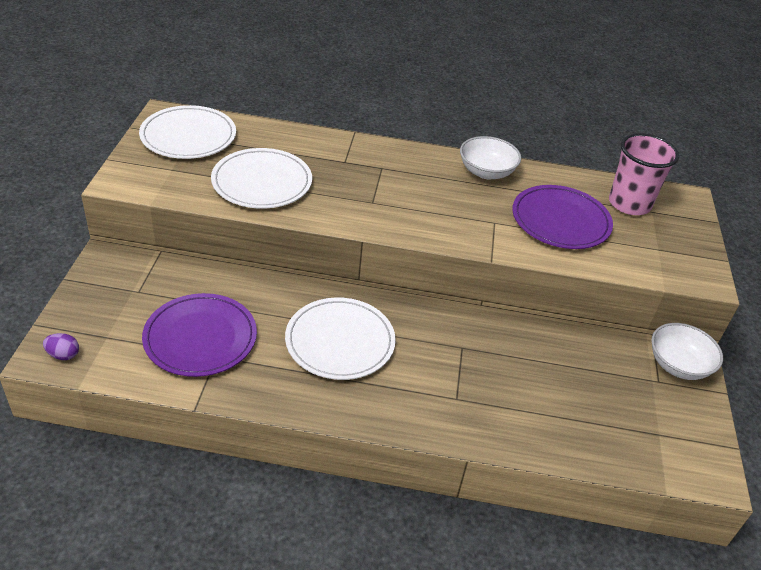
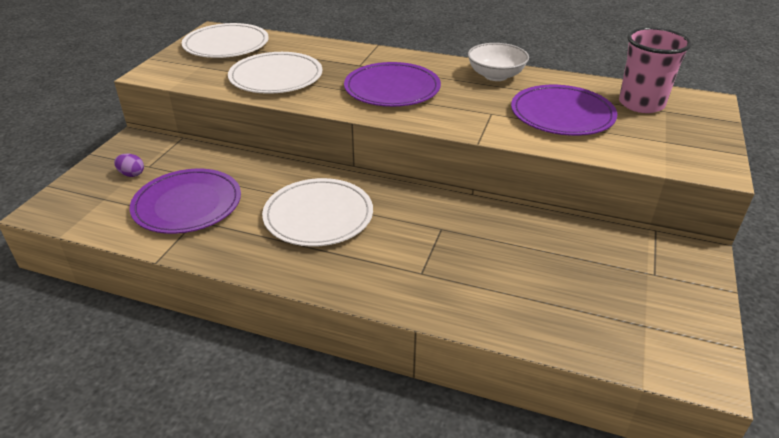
camera: 15 degrees right, 5 degrees down
purple egg [43,333,79,360] -> purple egg moved to [114,153,144,177]
white bowl [651,323,723,380] -> none
none -> purple plate [344,62,441,107]

